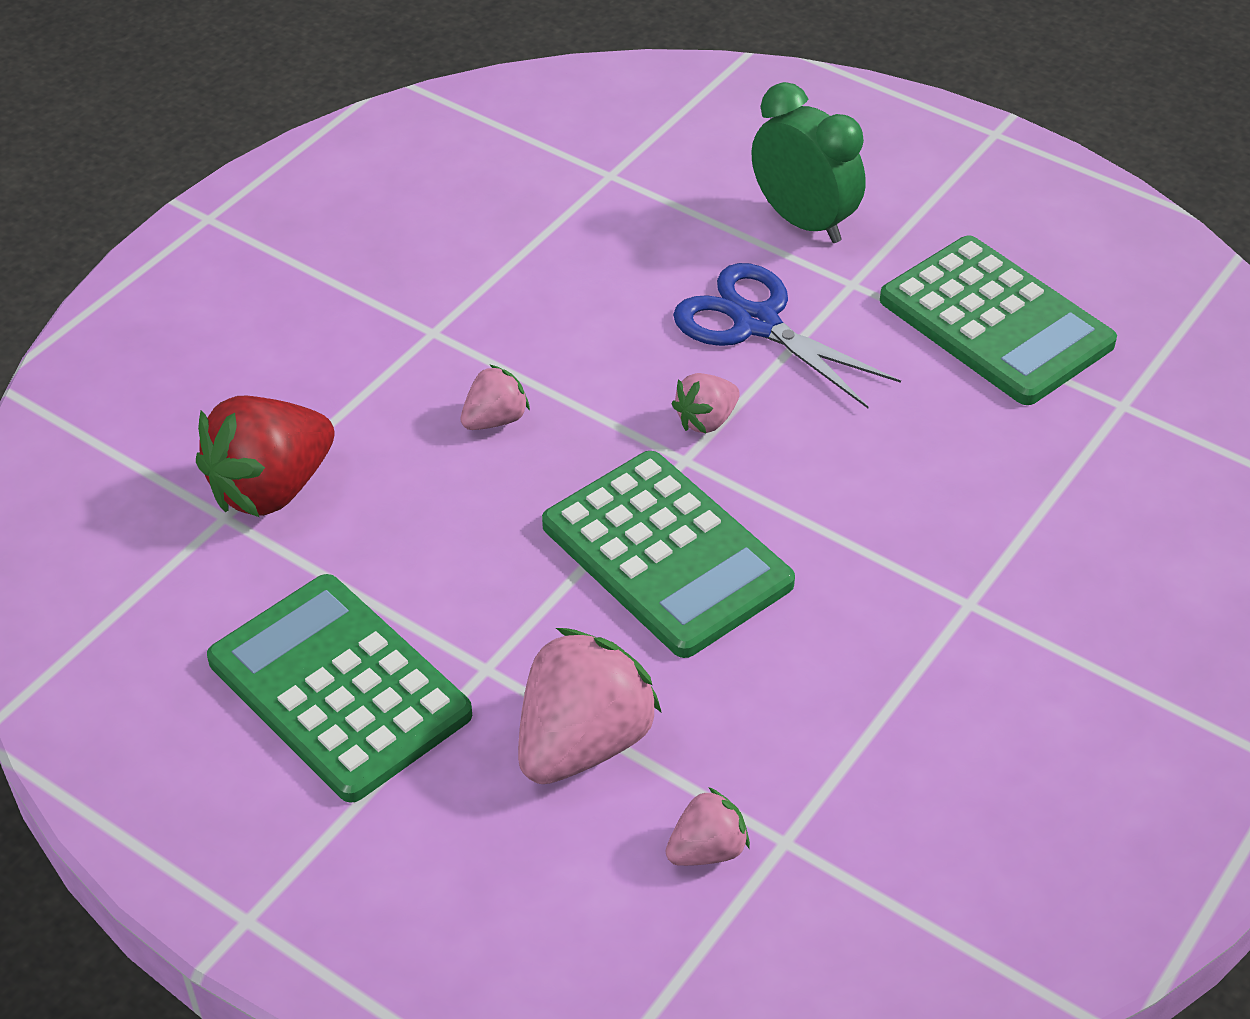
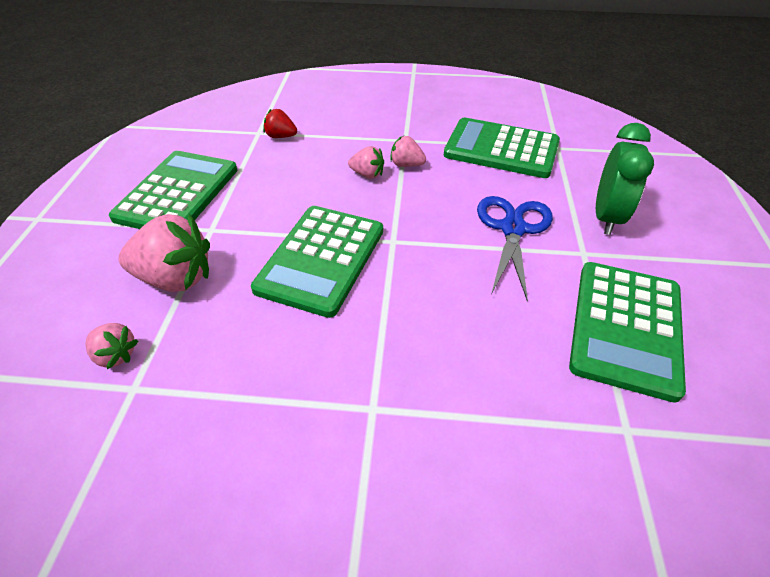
camera: 60 degrees right, 0 degrees up
red strawberry [196,396,335,517] -> red strawberry [263,109,297,138], size x0.52
pink strawberry [672,373,740,433] -> pink strawberry moved to [390,136,426,167]
none -> green calculator [444,117,560,178]

